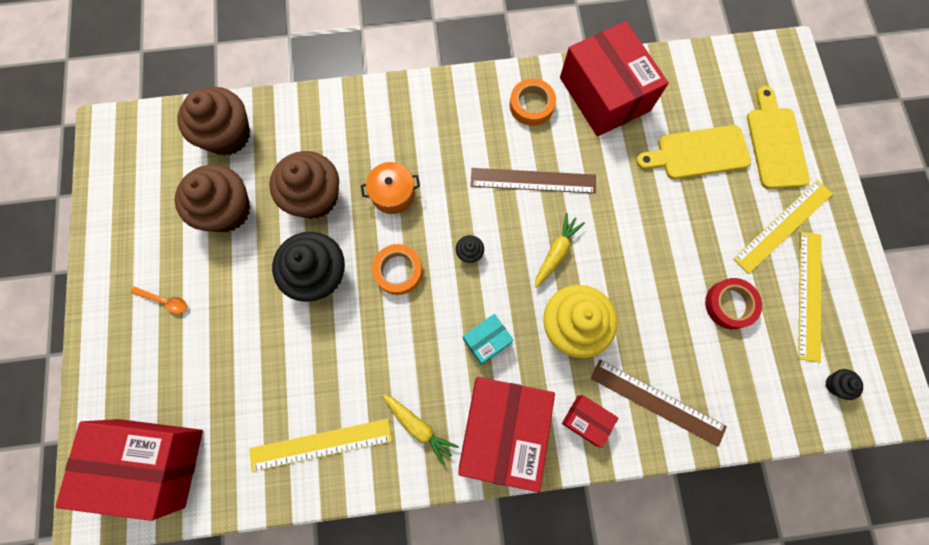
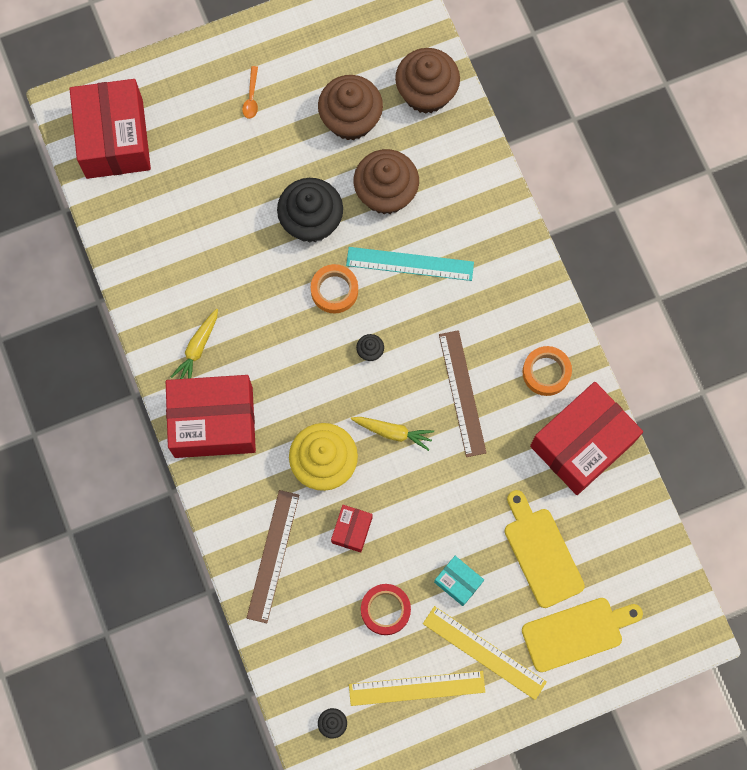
camera: 75 degrees right, 0 degrees up
yellow ruler [249,419,392,472] -> none
orange pot [361,162,420,214] -> turquoise ruler [346,247,474,281]
turquoise box [463,314,514,365] -> turquoise box moved to [434,556,484,606]
red box [562,395,618,448] -> red box moved to [331,505,372,552]

